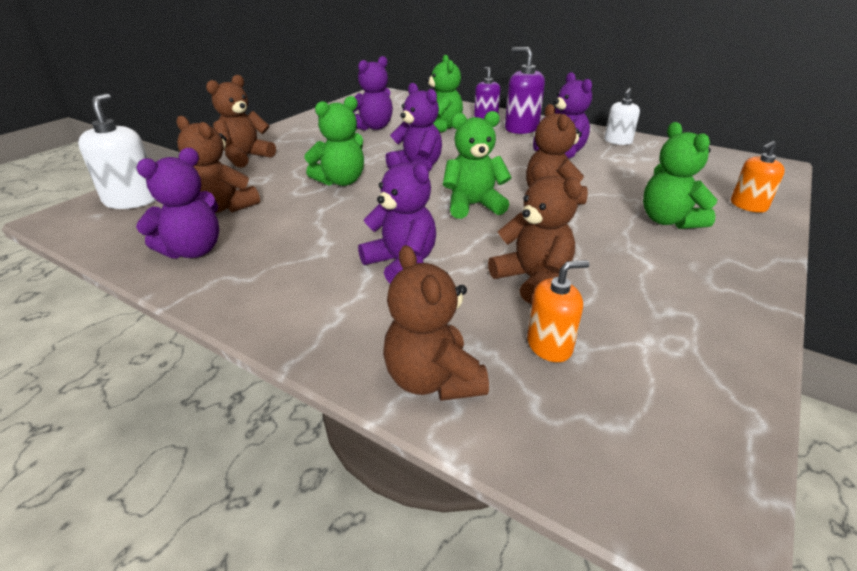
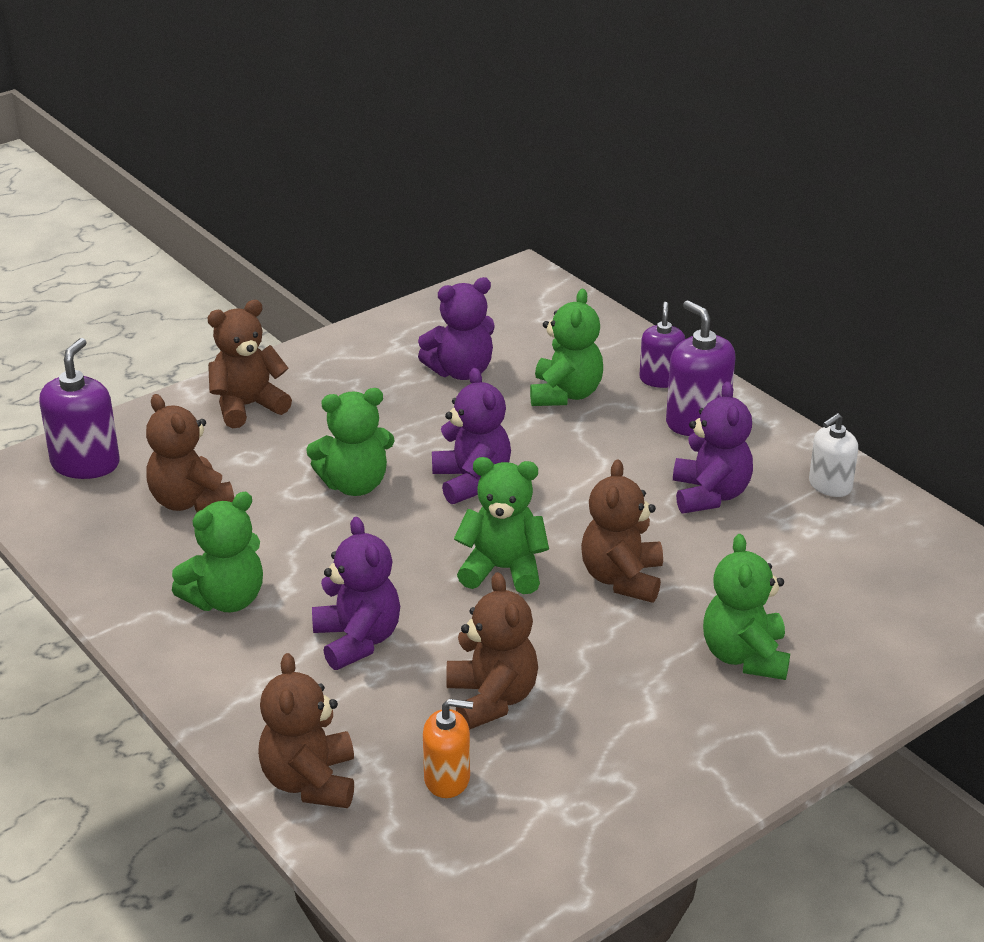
camera: 20 degrees right, 0 degrees up
white soap dispenser [78,93,156,209] -> purple soap dispenser [39,338,120,479]
purple teddy bear [136,148,219,259] -> none
orange soap dispenser [731,141,785,213] -> none
none -> green teddy bear [172,492,263,612]

